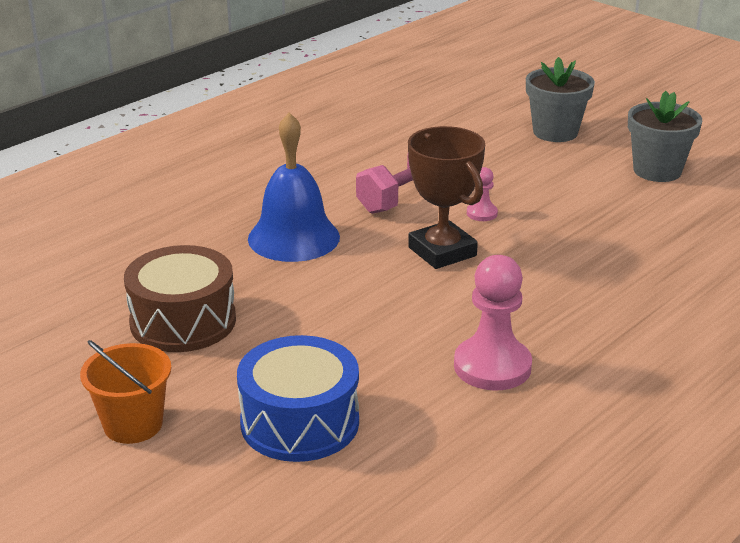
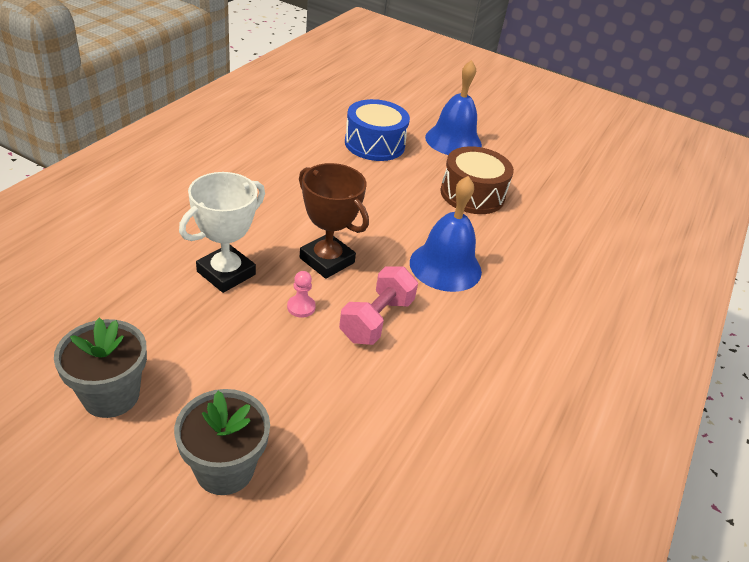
camera: 160 degrees right, 10 degrees up
orange bucket [80,340,171,444] -> blue bell [425,60,482,155]
pink pawn [454,255,532,391] -> none
none -> white trophy [179,172,265,293]

